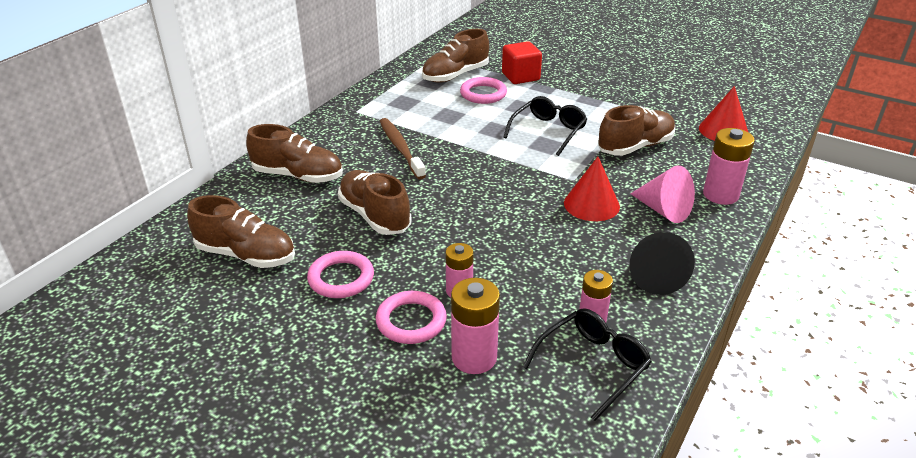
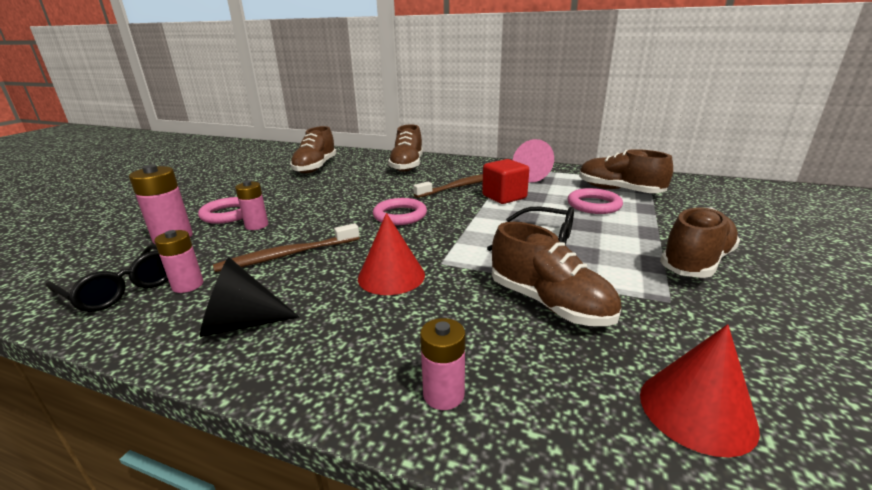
camera: 80 degrees right, 10 degrees down
pink ring [307,251,374,298] -> pink ring moved to [373,198,427,225]
brown shoe [338,170,412,235] -> brown shoe moved to [660,207,740,278]
red cube [502,41,542,84] -> red cube moved to [482,159,529,204]
pink cone [630,165,695,223] -> pink cone moved to [513,139,554,182]
pink battery [703,128,755,205] -> pink battery [420,318,465,410], size x0.65
none -> brown toothbrush [213,223,360,272]

